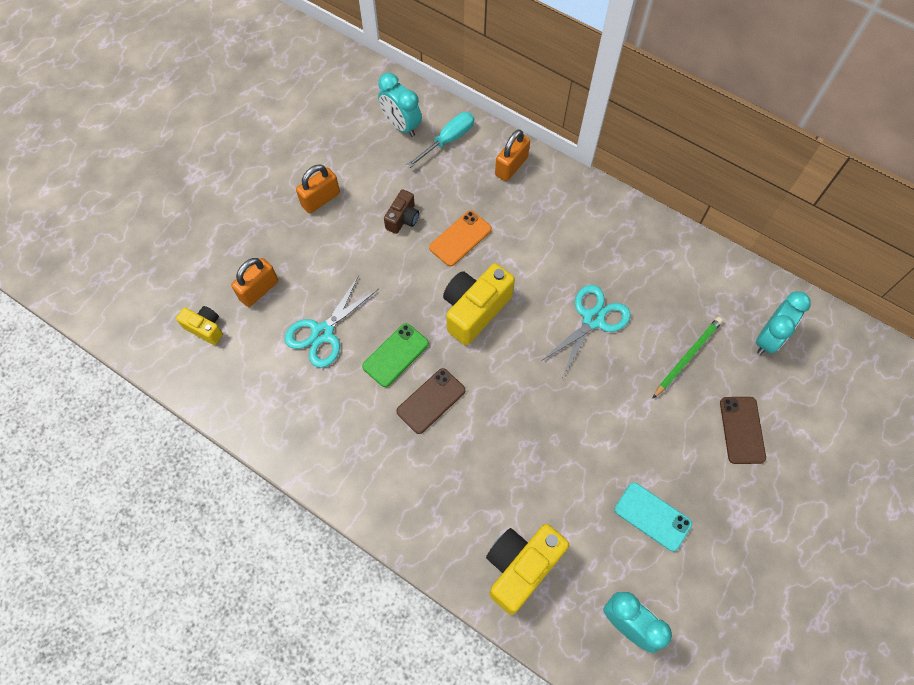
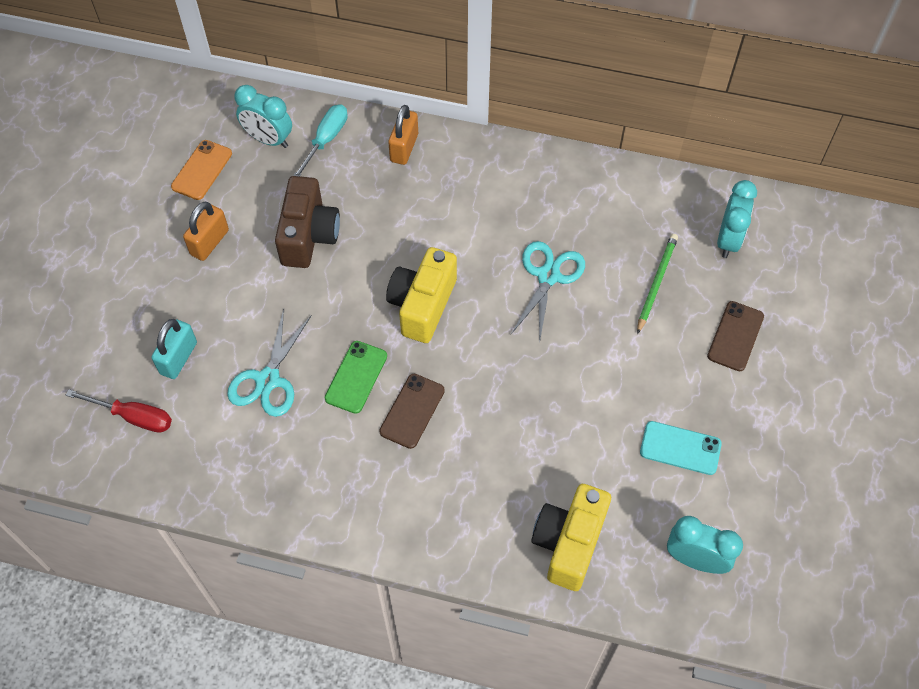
camera: 20 degrees left, 5 degrees down
yellow camera [176,306,223,345] -> red screwdriver [66,389,172,433]
orange padlock [231,258,278,307] -> turquoise padlock [151,319,197,379]
brown camera [384,189,419,234] -> brown camera [275,176,340,268], size x1.83
orange phone [429,211,492,266] -> orange phone moved to [171,140,232,200]
brown phone [720,397,766,464] -> brown phone turned 45 degrees clockwise [707,301,764,371]

